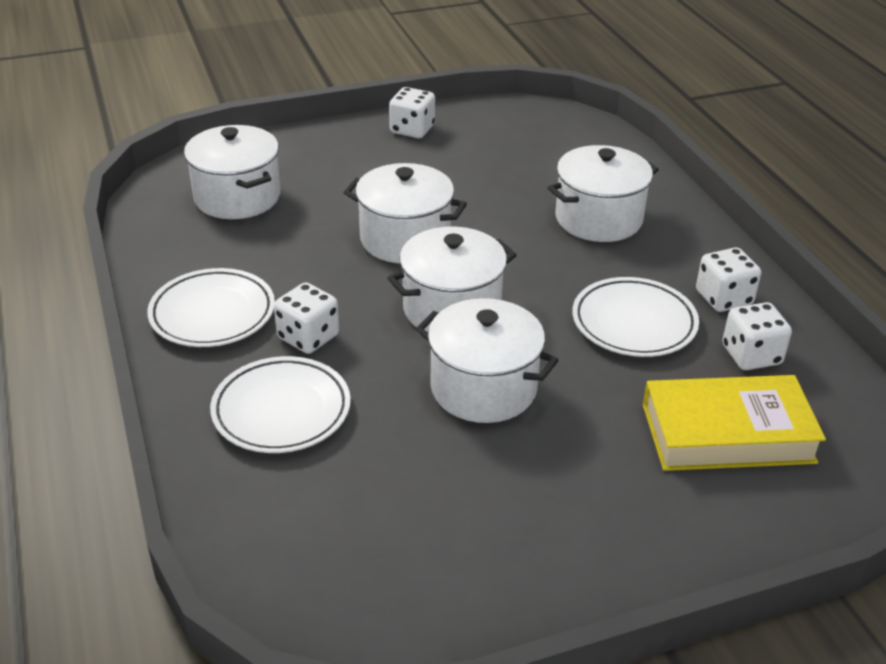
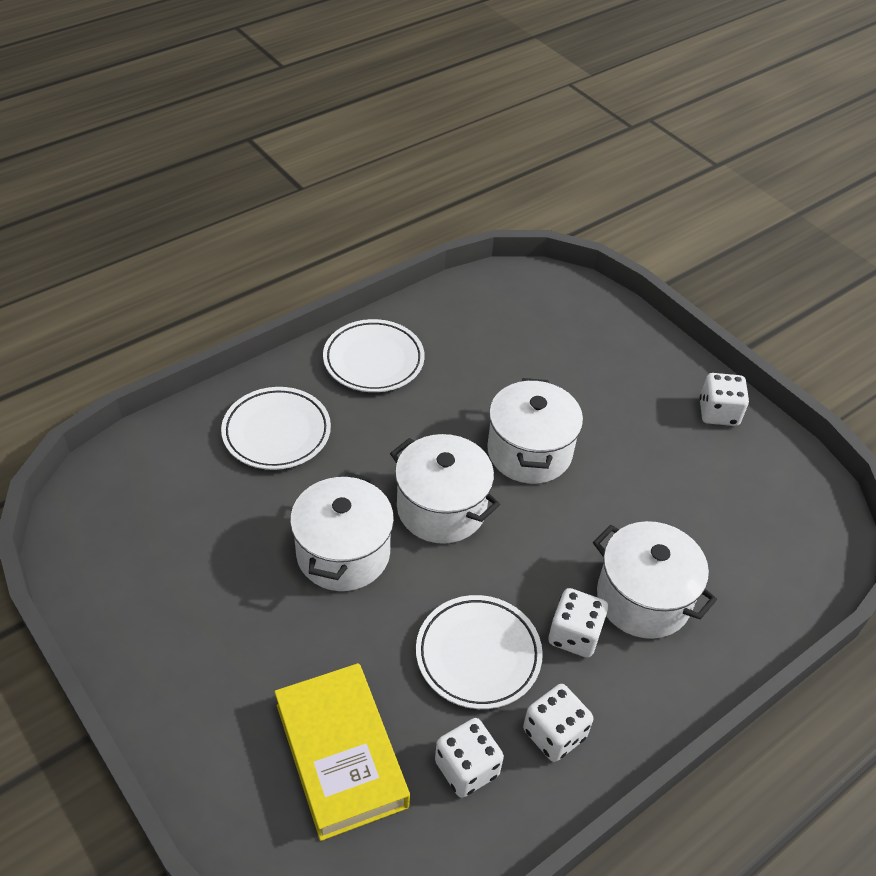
camera: 70 degrees right, 10 degrees up
white pot [184,125,280,219] -> none
white dice [274,282,339,354] -> white dice moved to [548,588,608,658]

